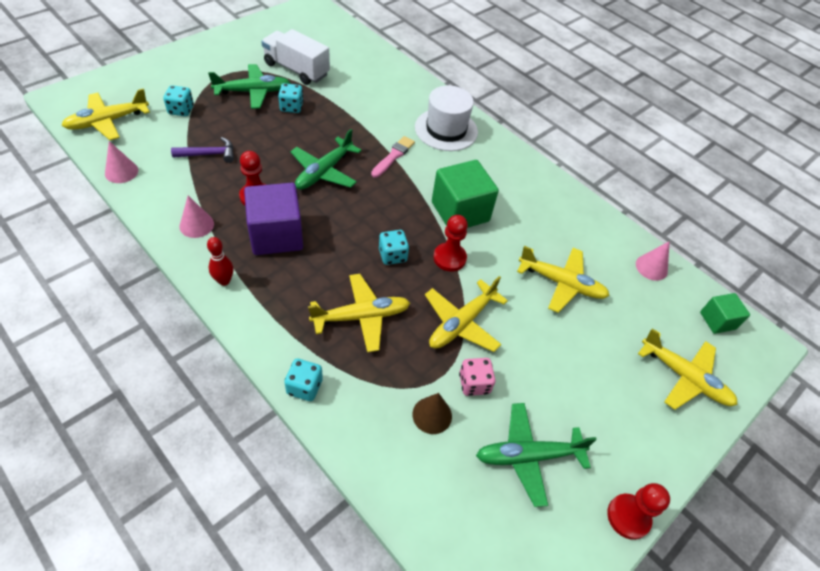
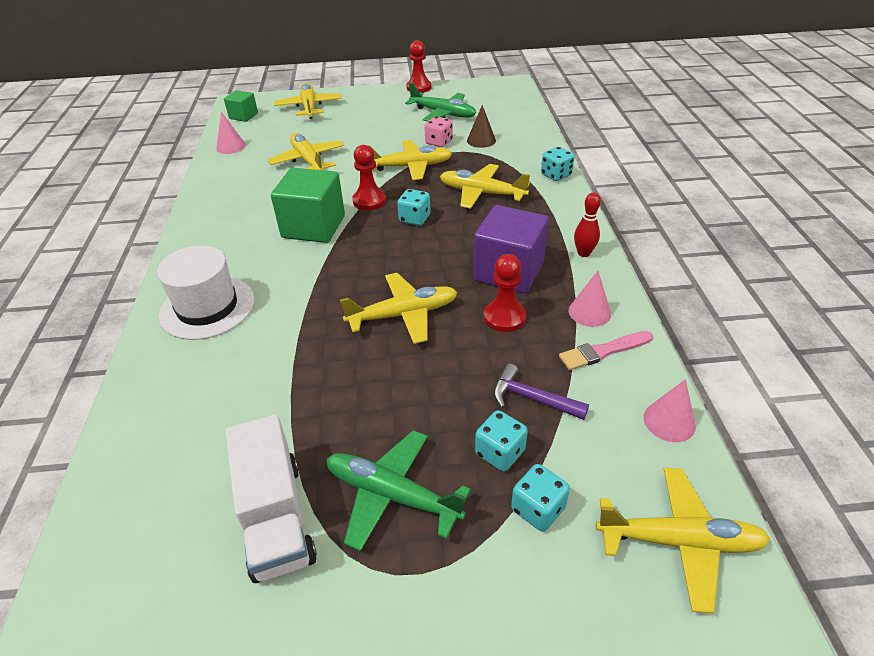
camera: 135 degrees left, 10 degrees down
turquoise dice [278,83,303,113] -> turquoise dice moved to [475,410,528,471]
green plane [290,129,362,190] -> yellow plane [340,273,458,344]
pink brush [371,136,415,178] -> pink brush moved to [559,331,653,370]

